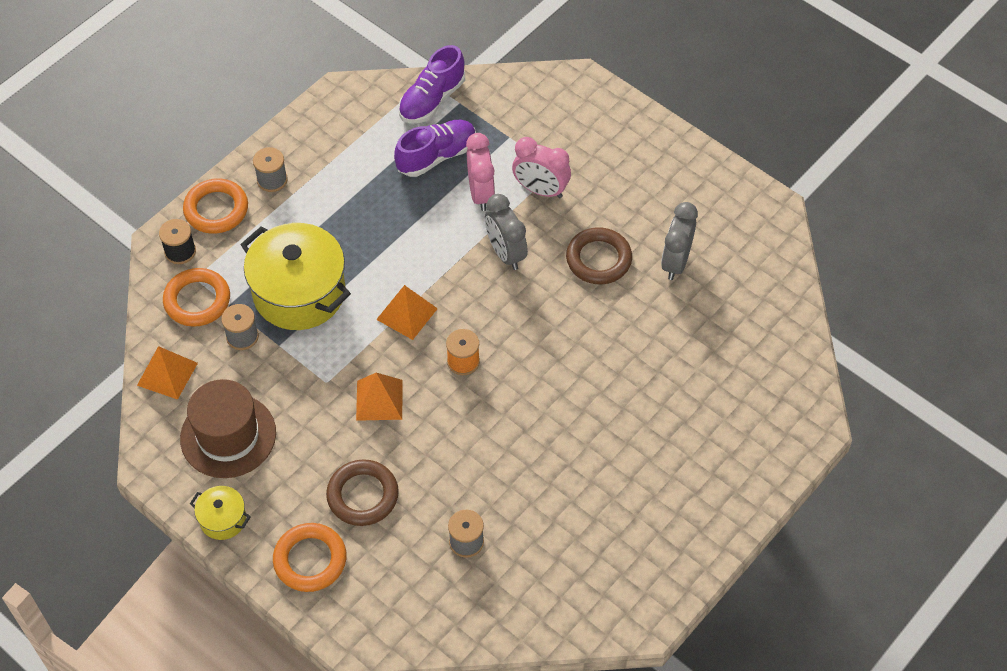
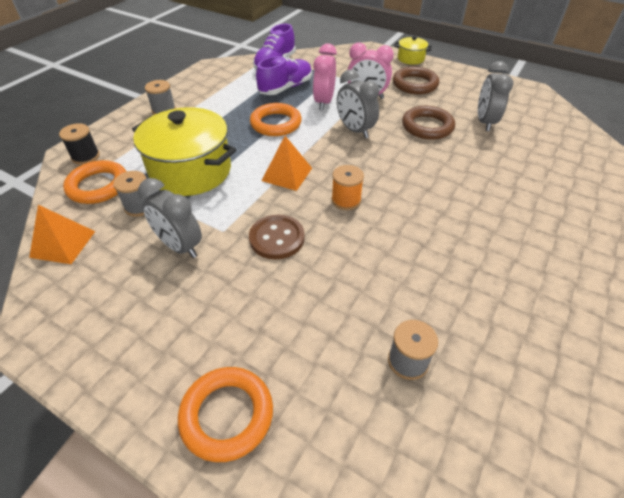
camera: 10 degrees left, 10 degrees down
brown hat [180,379,276,478] -> none
orange ring [183,178,248,234] -> orange ring moved to [250,103,302,136]
yellow pot [190,486,251,540] -> yellow pot moved to [394,36,432,65]
brown ring [326,459,399,526] -> brown ring moved to [393,66,439,94]
orange pyramid [356,373,403,421] -> brown button [249,214,305,259]
pink clock [466,133,495,211] -> pink clock turned 150 degrees counterclockwise [313,43,337,110]
none -> grey clock [138,178,202,258]

